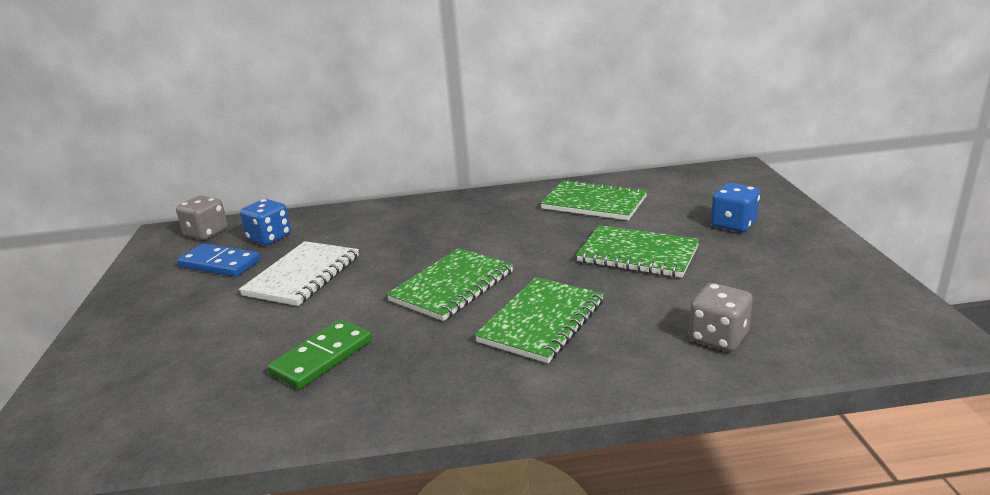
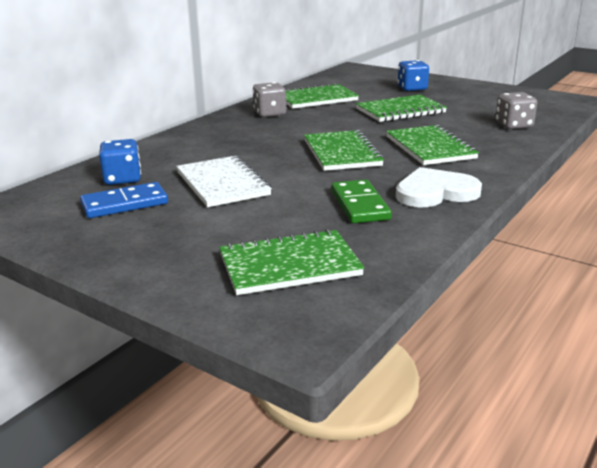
camera: 50 degrees left, 0 degrees up
grey dice [176,195,228,240] -> grey dice moved to [253,82,286,117]
none -> green notebook [219,229,364,295]
none -> white heart [396,167,482,207]

